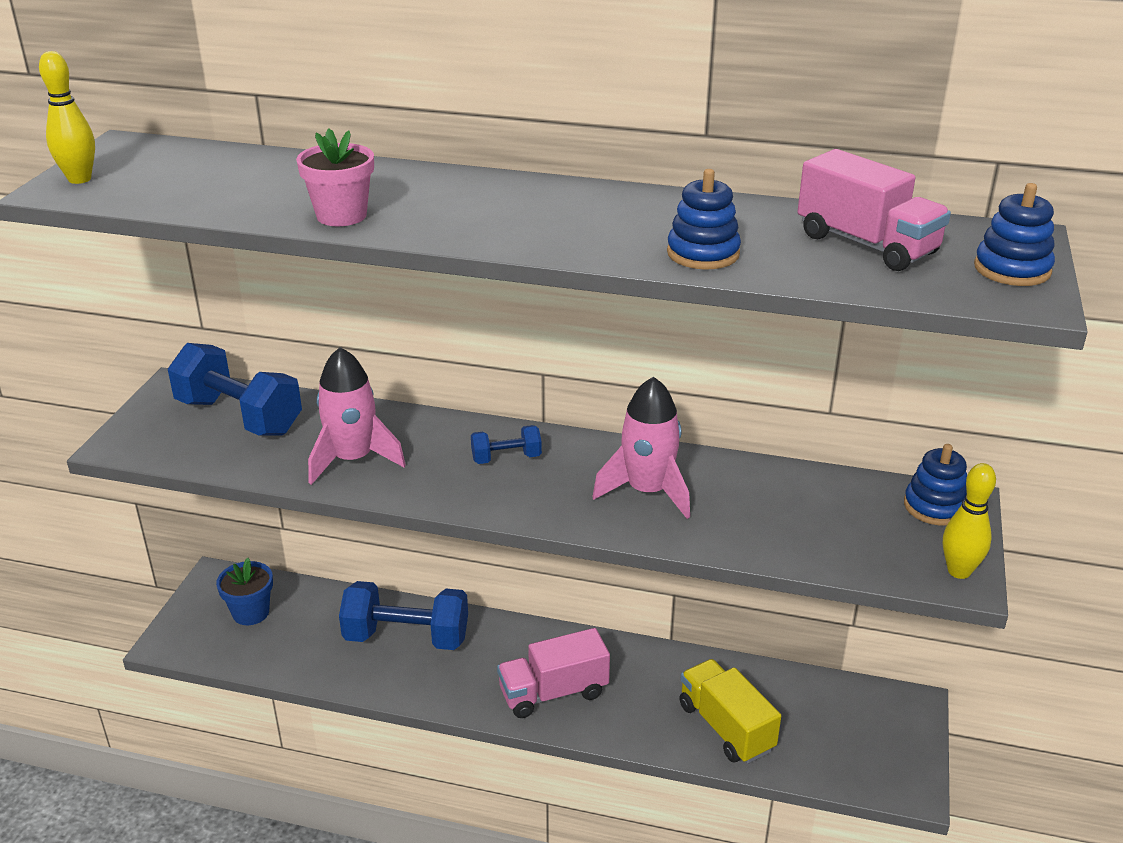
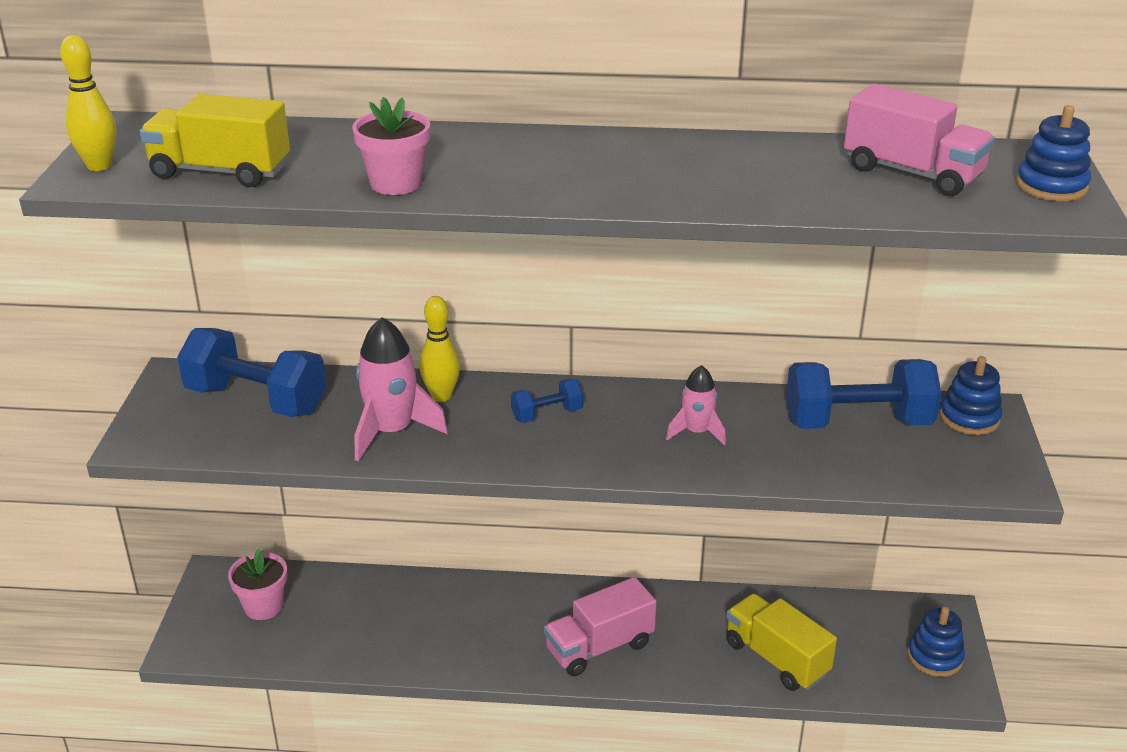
camera: 10 degrees left, 0 degrees up
blue flower pot [216,558,273,625] -> pink flower pot [228,549,287,620]
blue dumbbell [339,581,468,650] -> blue dumbbell moved to [786,359,942,429]
pink rocket [593,376,690,519] -> pink rocket [666,365,726,446], size x0.60
blue stacking toy [667,169,741,269] -> blue stacking toy moved to [907,607,965,677]
yellow bowling pin [943,463,996,579] -> yellow bowling pin moved to [420,296,460,402]
none -> yellow truck [140,94,290,187]

